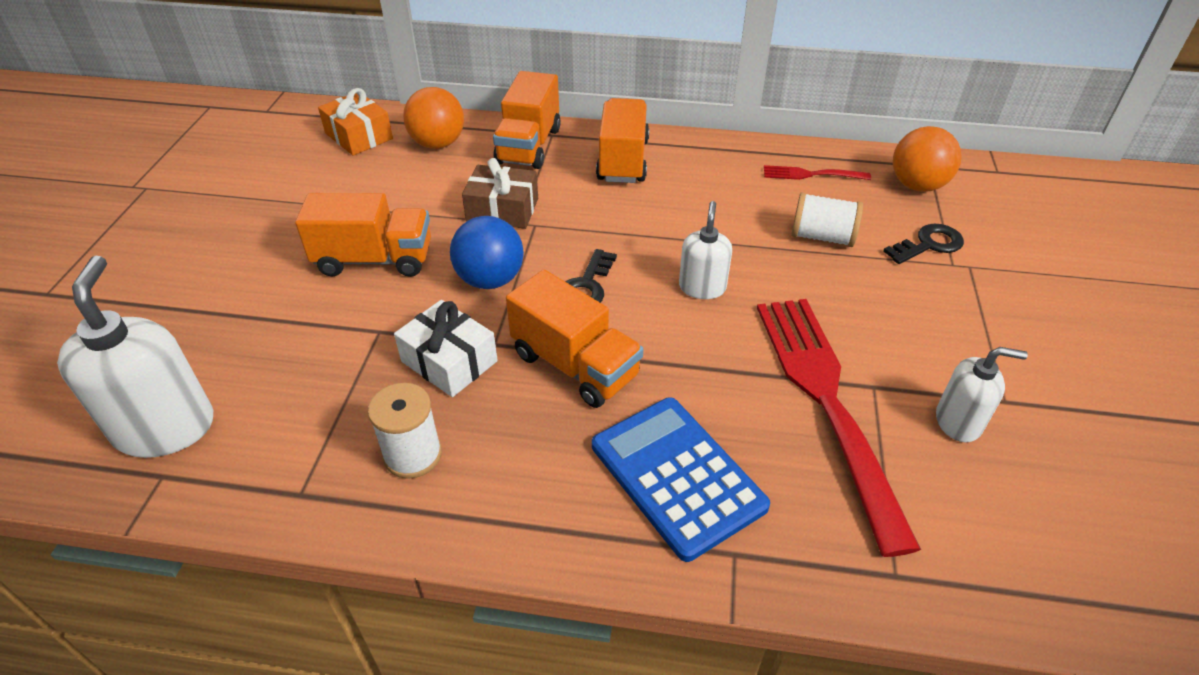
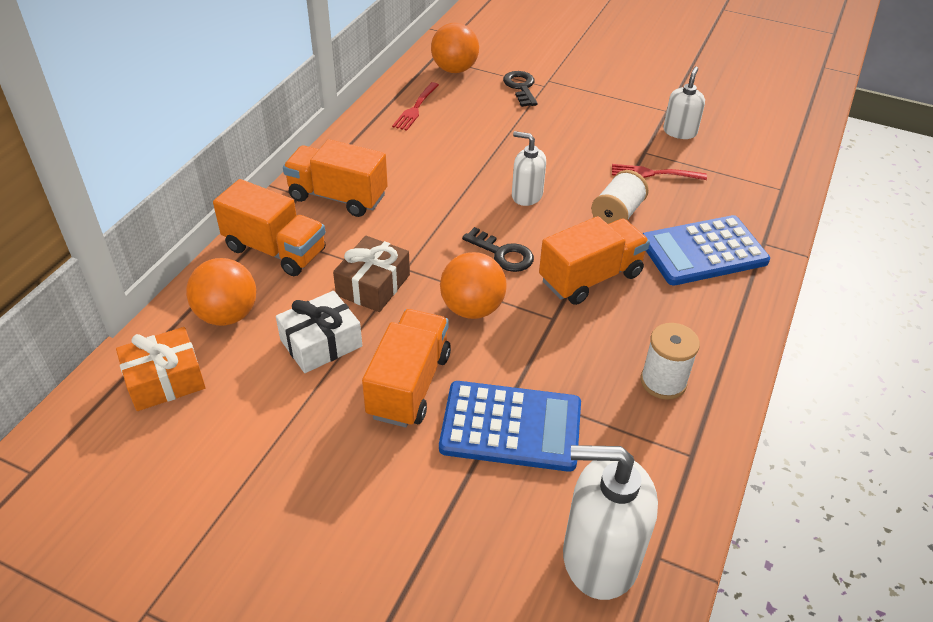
camera: 75 degrees left, 0 degrees up
white gift [394,300,498,397] -> white gift moved to [276,291,362,373]
blue ball [450,216,524,289] -> orange ball [440,252,507,319]
red fork [757,299,921,557] -> red fork [612,164,707,180], size x0.45
white spool [791,192,863,247] -> white spool moved to [591,170,649,224]
none -> blue calculator [439,381,581,472]

